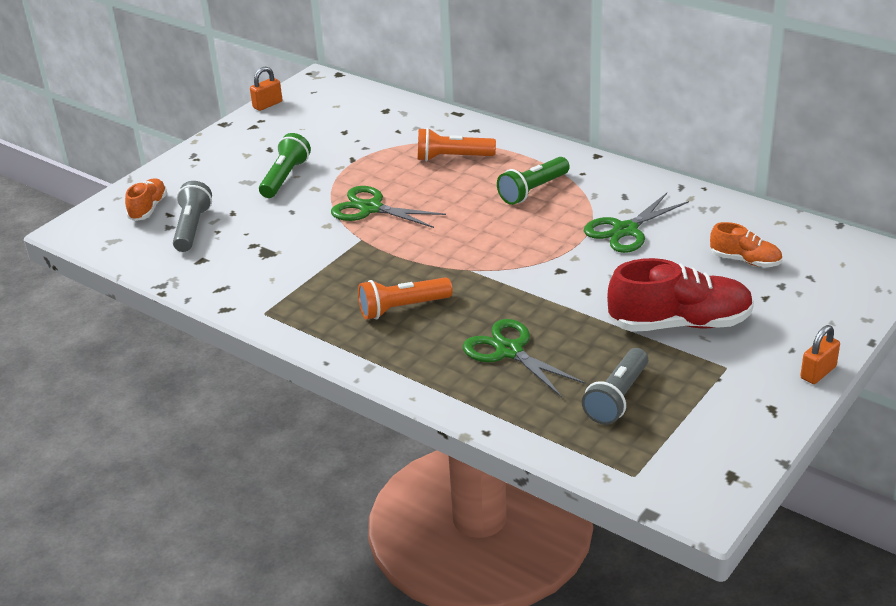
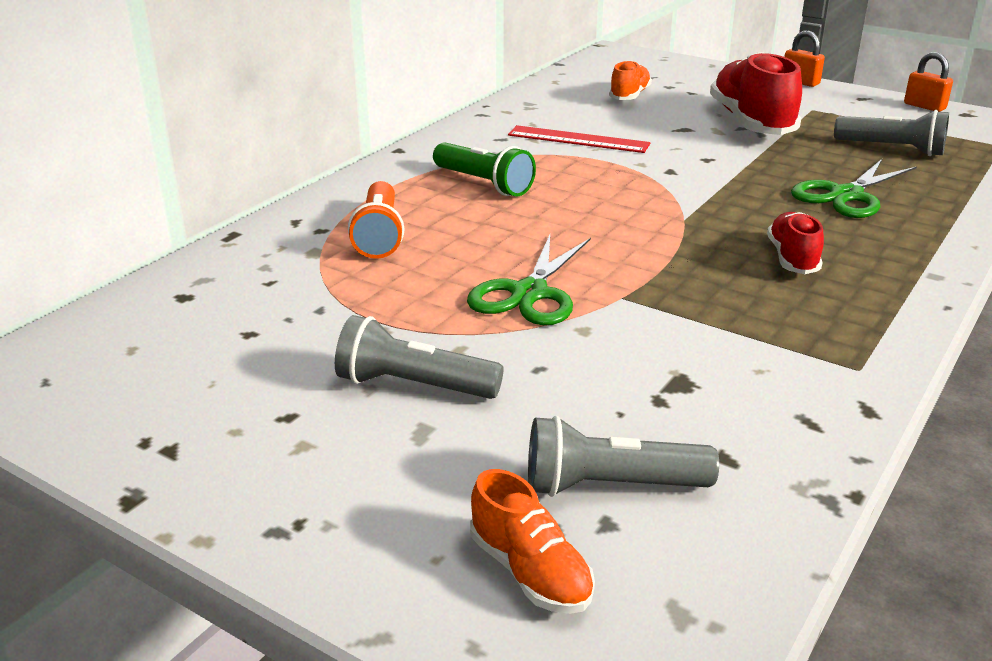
camera: 95 degrees left, 5 degrees down
orange shoe [125,178,167,221] -> orange shoe turned 135 degrees counterclockwise [470,469,595,614]
orange padlock [250,67,282,111] -> orange padlock moved to [904,52,953,112]
green flashlight [259,133,311,198] -> grey flashlight [335,315,504,399]
orange flashlight [358,277,453,320] -> red shoe [767,212,824,274]
green scissors [584,193,689,253] -> red ruler [508,125,650,153]

